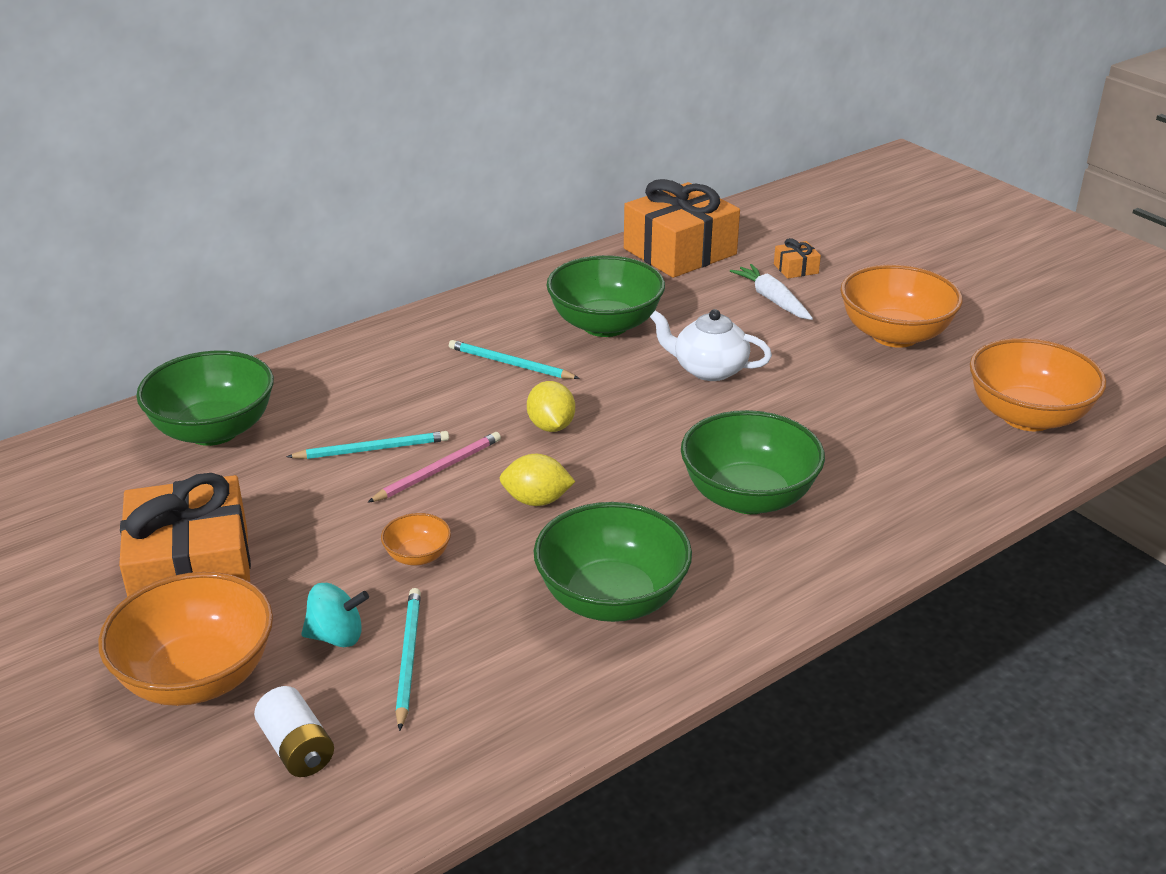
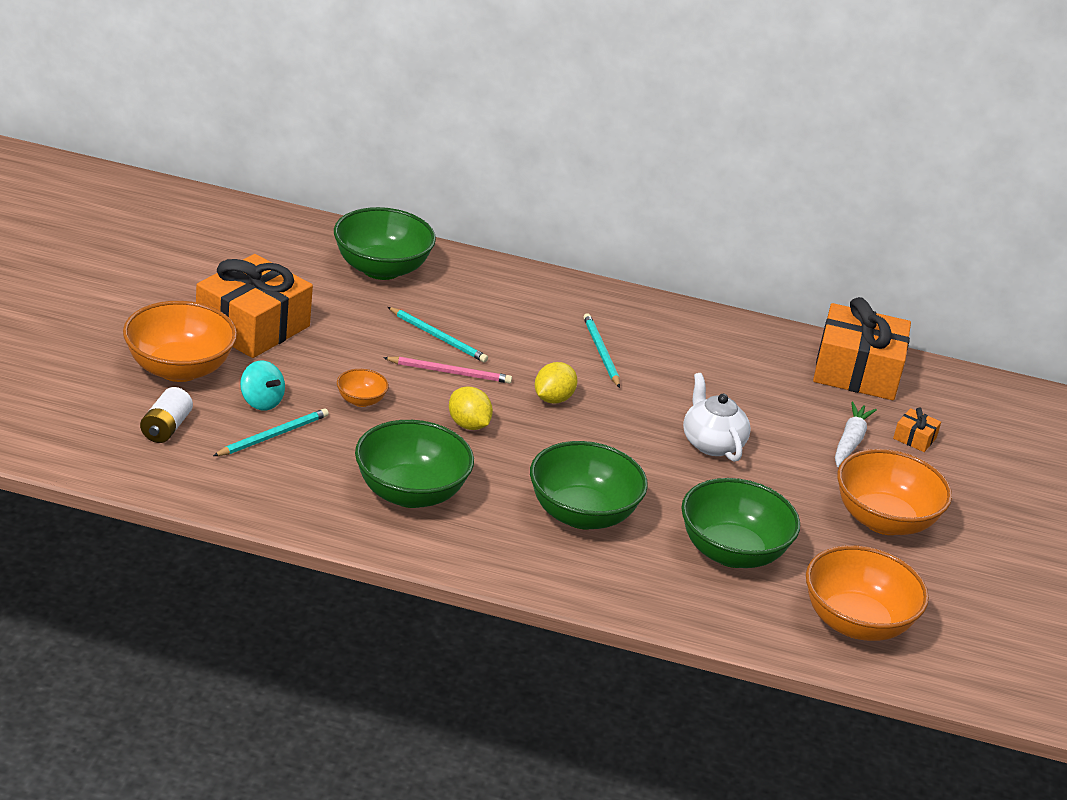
camera: 45 degrees right, 0 degrees up
green bowl [546,255,665,337] -> green bowl moved to [681,478,800,568]

